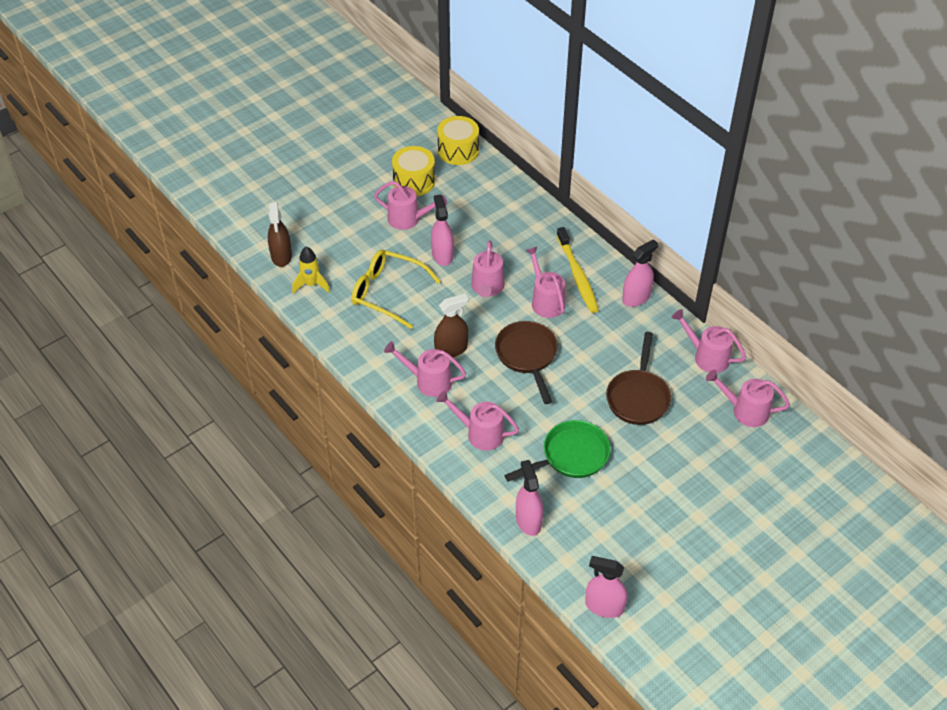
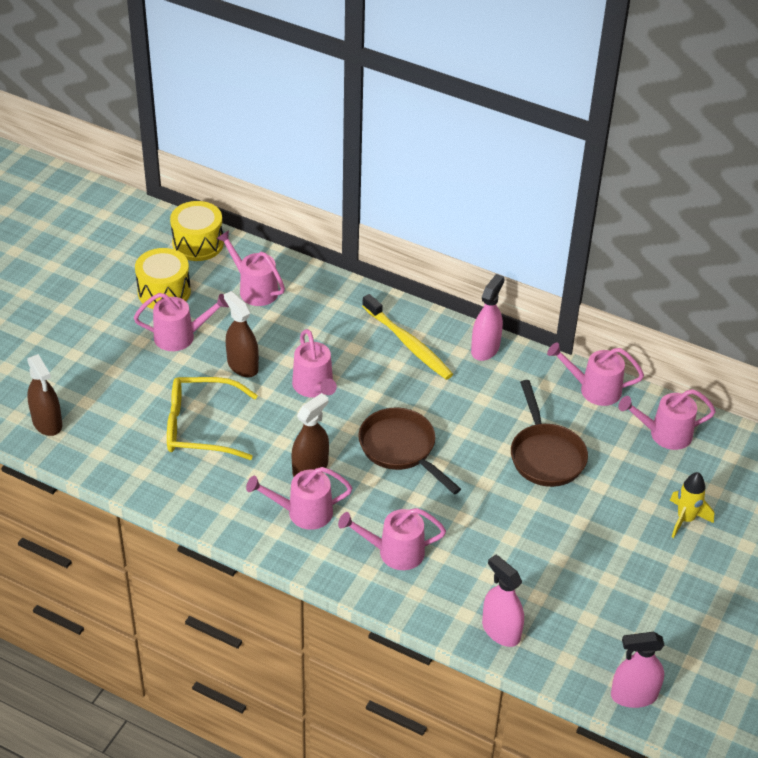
camera: 25 degrees left, 5 degrees down
yellow rocket [292,247,330,293] -> yellow rocket moved to [670,472,714,538]
pink spray bottle [431,195,454,266] -> brown spray bottle [224,291,259,377]
green pan [504,420,611,482] -> none
pink watering can [525,247,565,318] -> pink watering can moved to [216,230,285,306]

